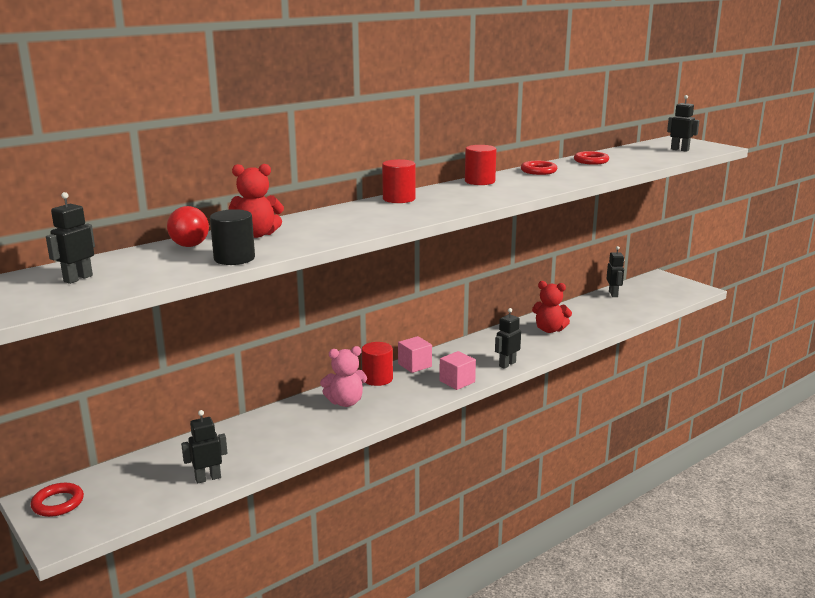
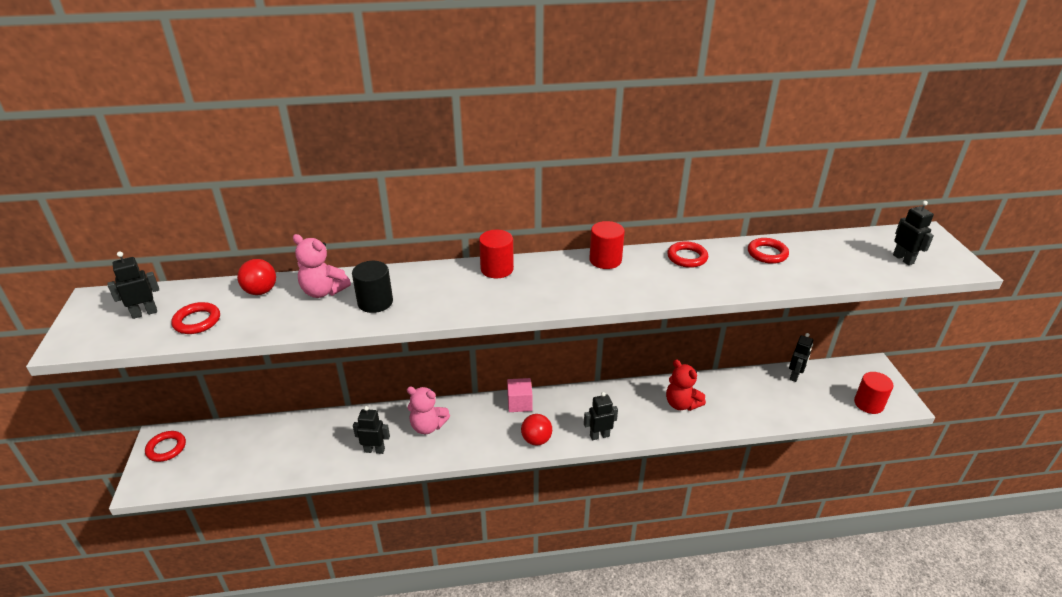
camera: 30 degrees right, 15 degrees up
black robot [181,410,228,484] -> black robot moved to [353,406,390,454]
black cylinder [210,209,255,265] -> black cylinder moved to [352,261,393,313]
red teddy bear [229,164,284,238] -> pink teddy bear [293,234,351,298]
red cylinder [362,342,393,386] -> red cylinder moved to [854,372,894,414]
pink cube [439,351,476,390] -> red ball [521,414,552,446]
none -> red ring [171,302,220,334]

